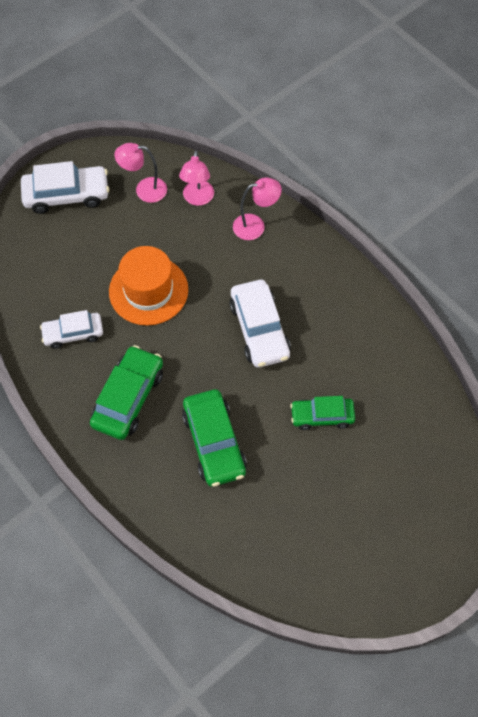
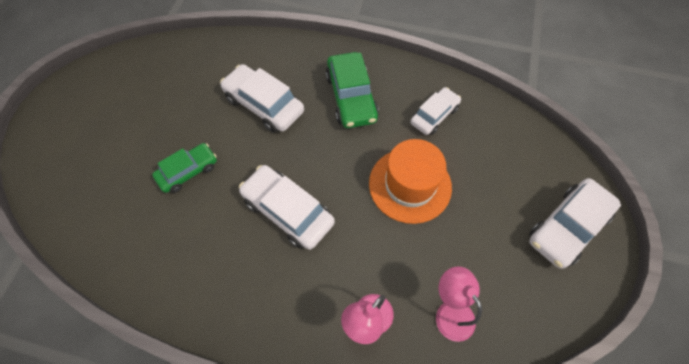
camera: 145 degrees right, 0 degrees up
pink lamp [114,143,167,203] -> none
green car [182,389,247,487] -> white car [220,64,304,132]

